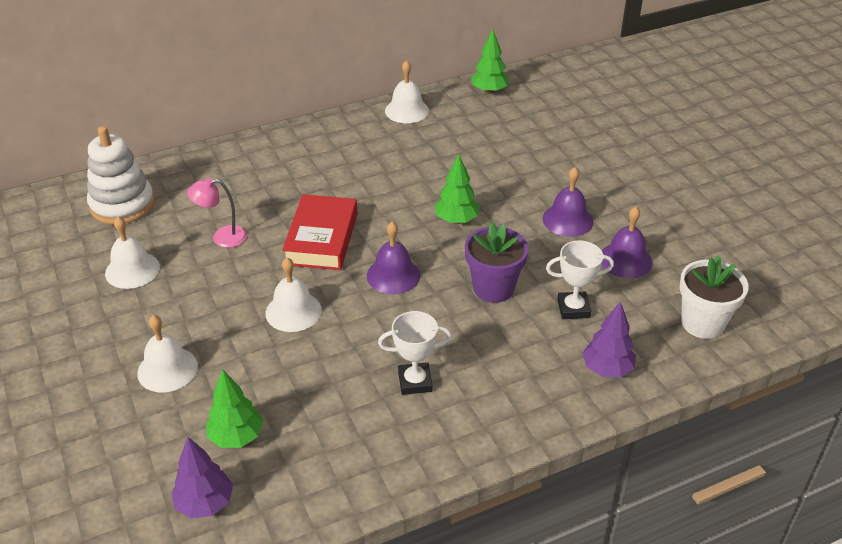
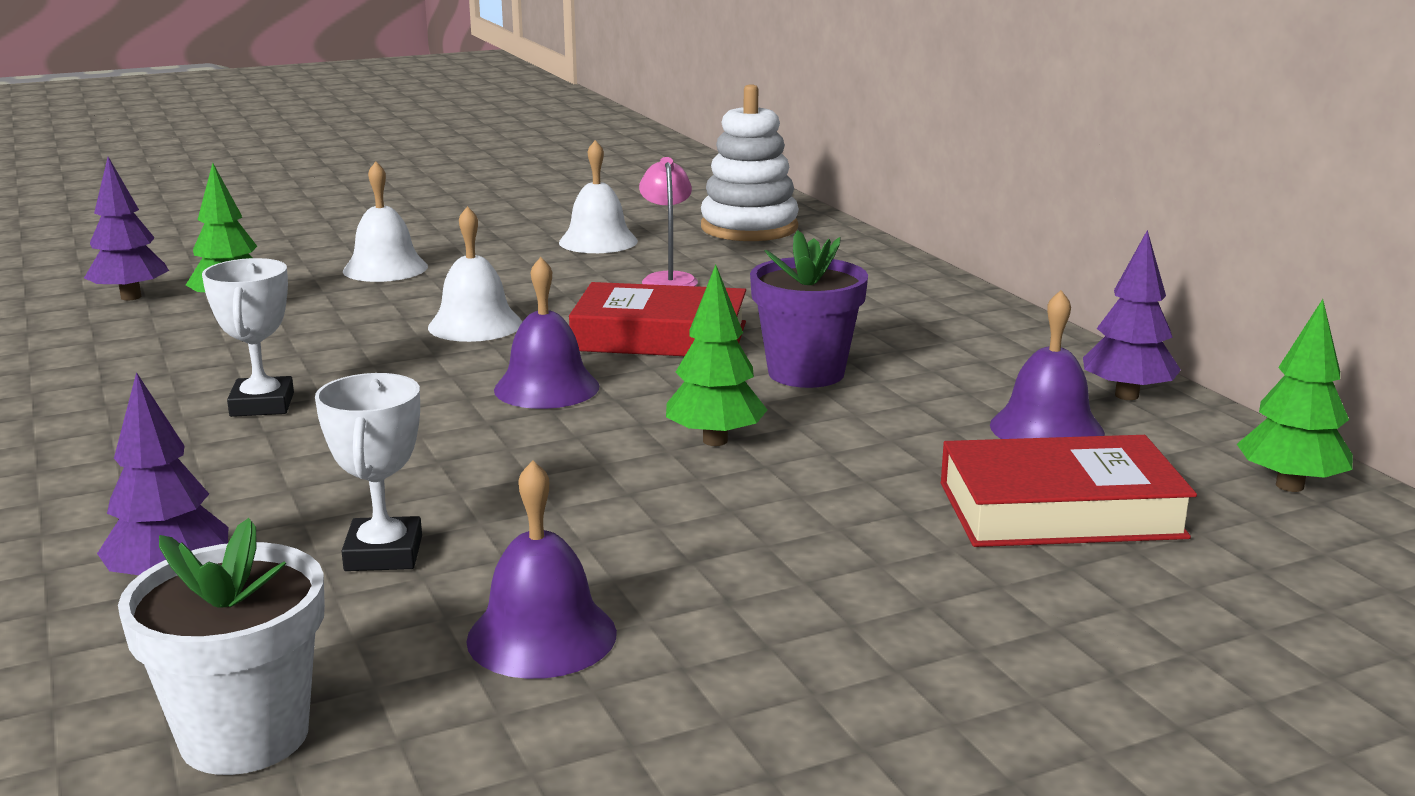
camera: 90 degrees right, 20 degrees down
white bell [385,60,429,123] -> purple tree [1083,230,1181,400]
purple flower pot [465,222,529,303] -> purple flower pot moved to [750,230,868,388]
purple bell [543,167,593,237] -> purple bell moved to [990,290,1105,439]
none -> red book [941,435,1197,547]

